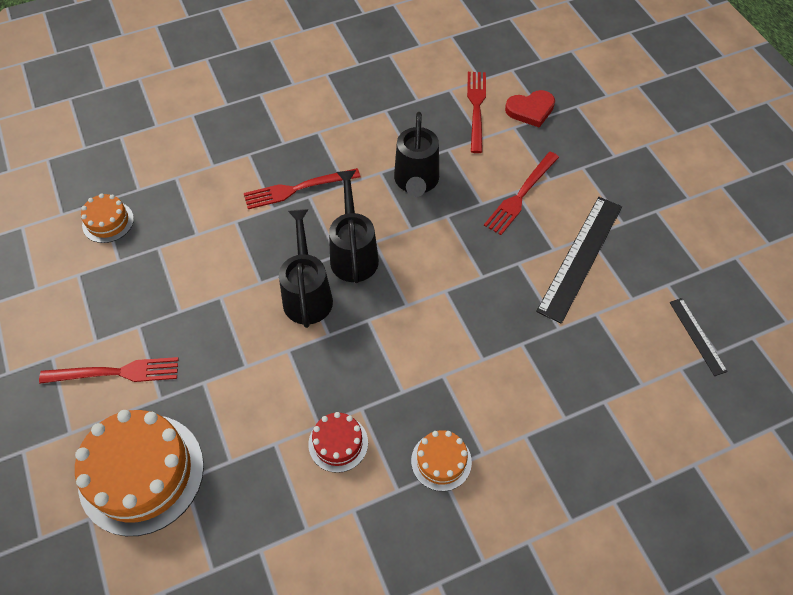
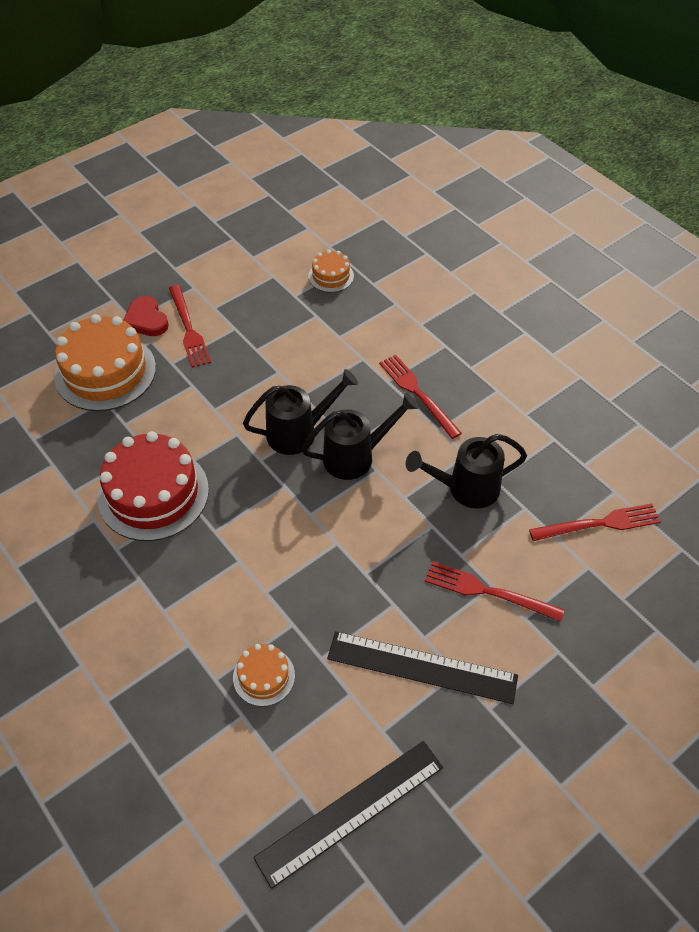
camera: 75 degrees right, 5 degrees down
red cake [308,412,368,473] -> red cake [98,431,209,541], size x2.02
orange cake [411,430,472,491] -> orange cake moved to [233,644,295,706]
red heart [505,90,555,128] -> red heart moved to [123,296,169,336]
black ruler [669,298,728,376] -> black ruler [253,741,443,889], size x1.92

